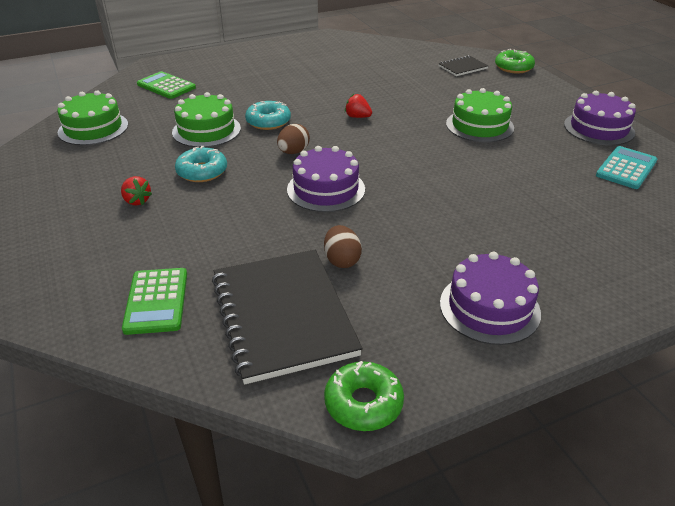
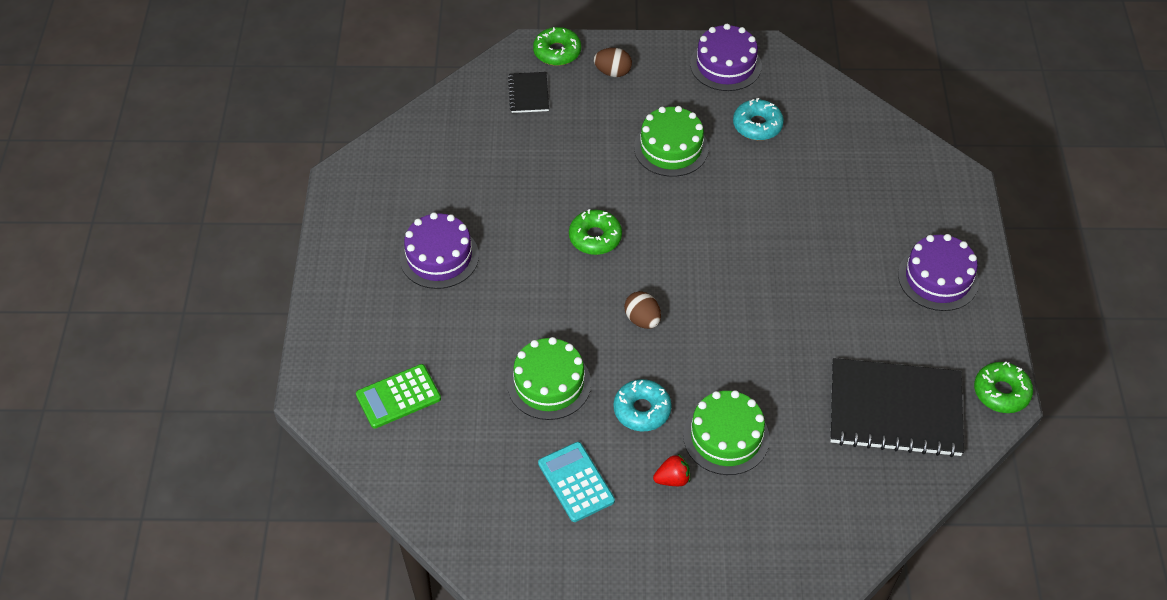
camera: 65 degrees left, 15 degrees up
green cake [57,91,128,145] -> green cake moved to [683,390,770,475]
green calculator [122,268,187,335] -> none
turquoise donut [245,101,291,130] -> turquoise donut moved to [733,98,784,140]
purple cake [287,146,365,212] -> purple cake moved to [400,212,479,289]
brown egg [324,225,362,268] -> brown egg moved to [594,48,632,77]
red strawberry [345,94,372,118] -> green donut [569,209,622,255]
turquoise calculator [596,146,657,189] -> turquoise calculator moved to [538,442,615,522]

